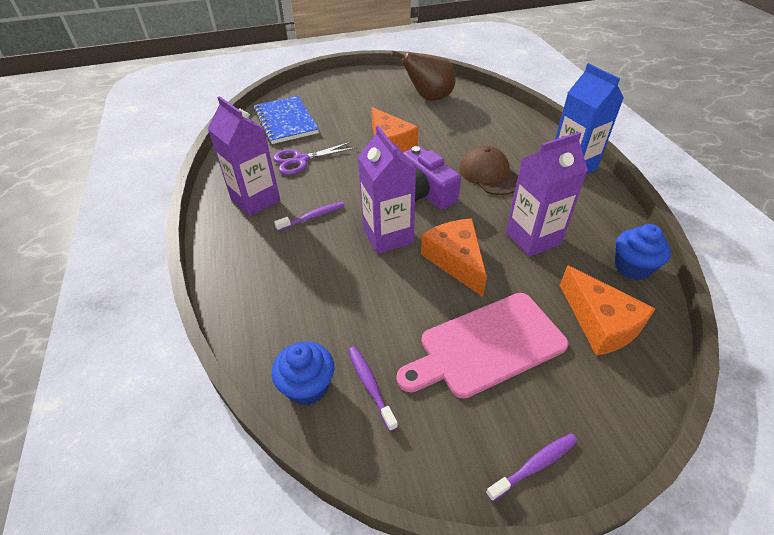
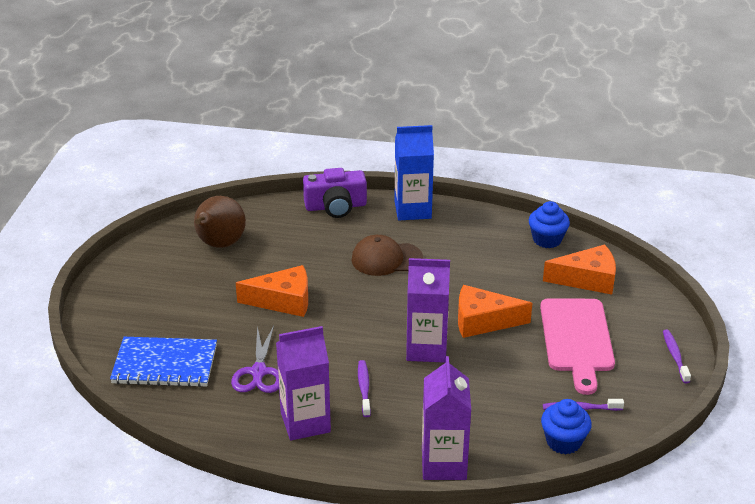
camera: 65 degrees left, 10 degrees down
purple camera [404,146,461,210] -> purple camera moved to [303,168,367,218]
purple carton [506,132,588,257] -> purple carton moved to [422,356,471,480]

